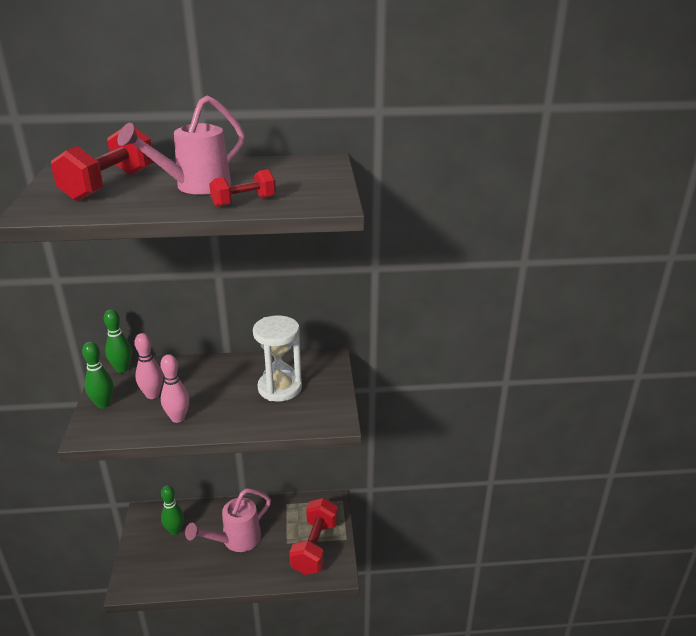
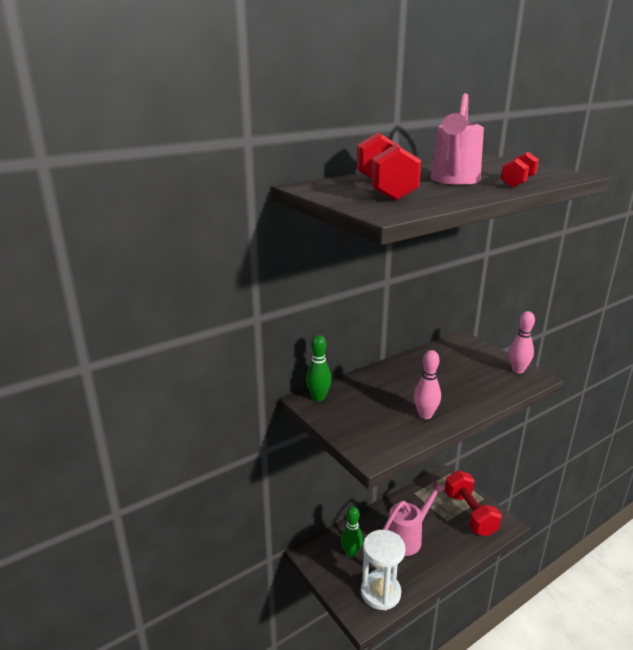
camera: 30 degrees left, 5 degrees down
green bowling pin [82,341,113,408] -> none
pink bowling pin [134,333,163,399] -> pink bowling pin moved to [509,311,535,373]
pink watering can [185,488,271,552] -> pink watering can turned 150 degrees counterclockwise [383,481,446,556]
white hourglass [253,316,302,401] -> white hourglass moved to [361,530,406,610]

